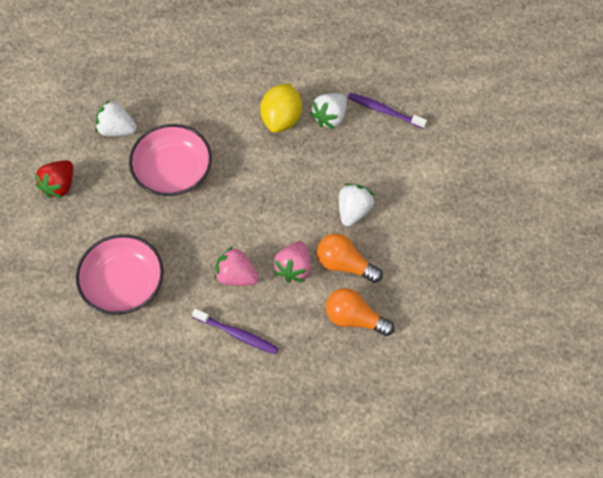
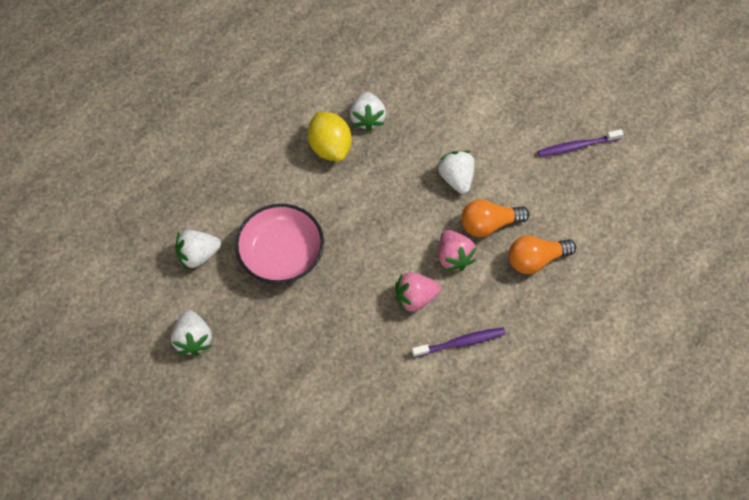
camera: 40 degrees left, 0 degrees up
red strawberry [34,160,73,198] -> white strawberry [171,310,212,356]
pink bowl [76,234,164,315] -> none
purple toothbrush [348,93,427,129] -> purple toothbrush moved to [538,129,623,157]

